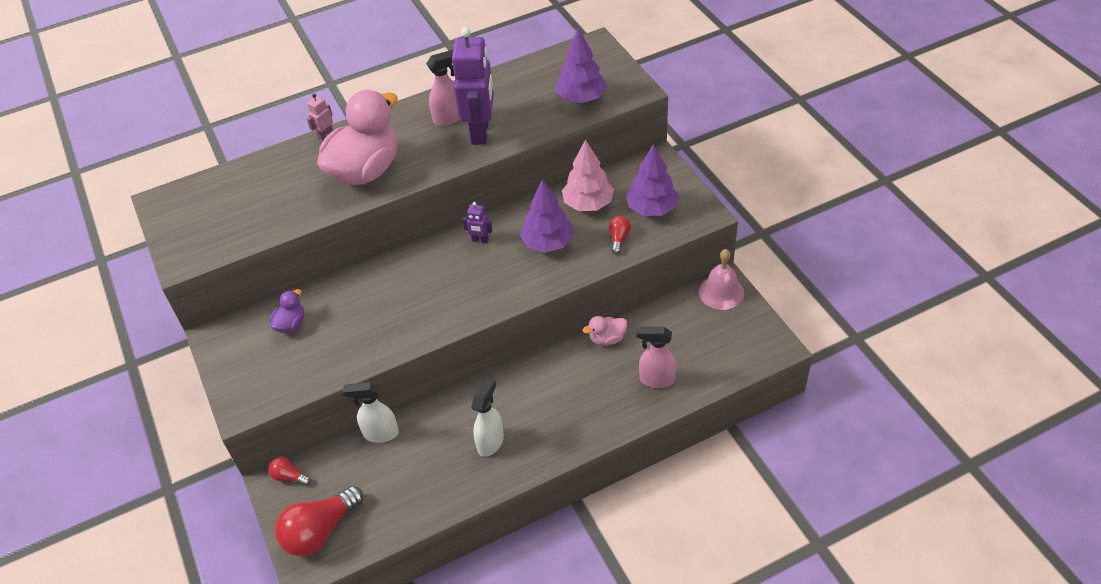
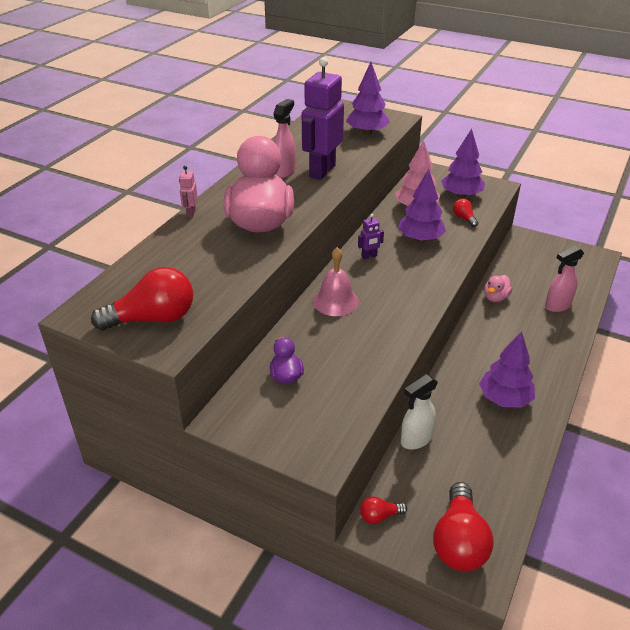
camera: 40 degrees left, 10 degrees down
purple robot [452,27,494,145] -> purple robot turned 120 degrees counterclockwise [302,57,344,180]
white spray bottle [471,378,504,457] -> purple tree [479,331,535,408]
pink bell [699,249,744,310] -> pink bell moved to [313,247,359,316]
none -> red light bulb [91,267,193,331]

